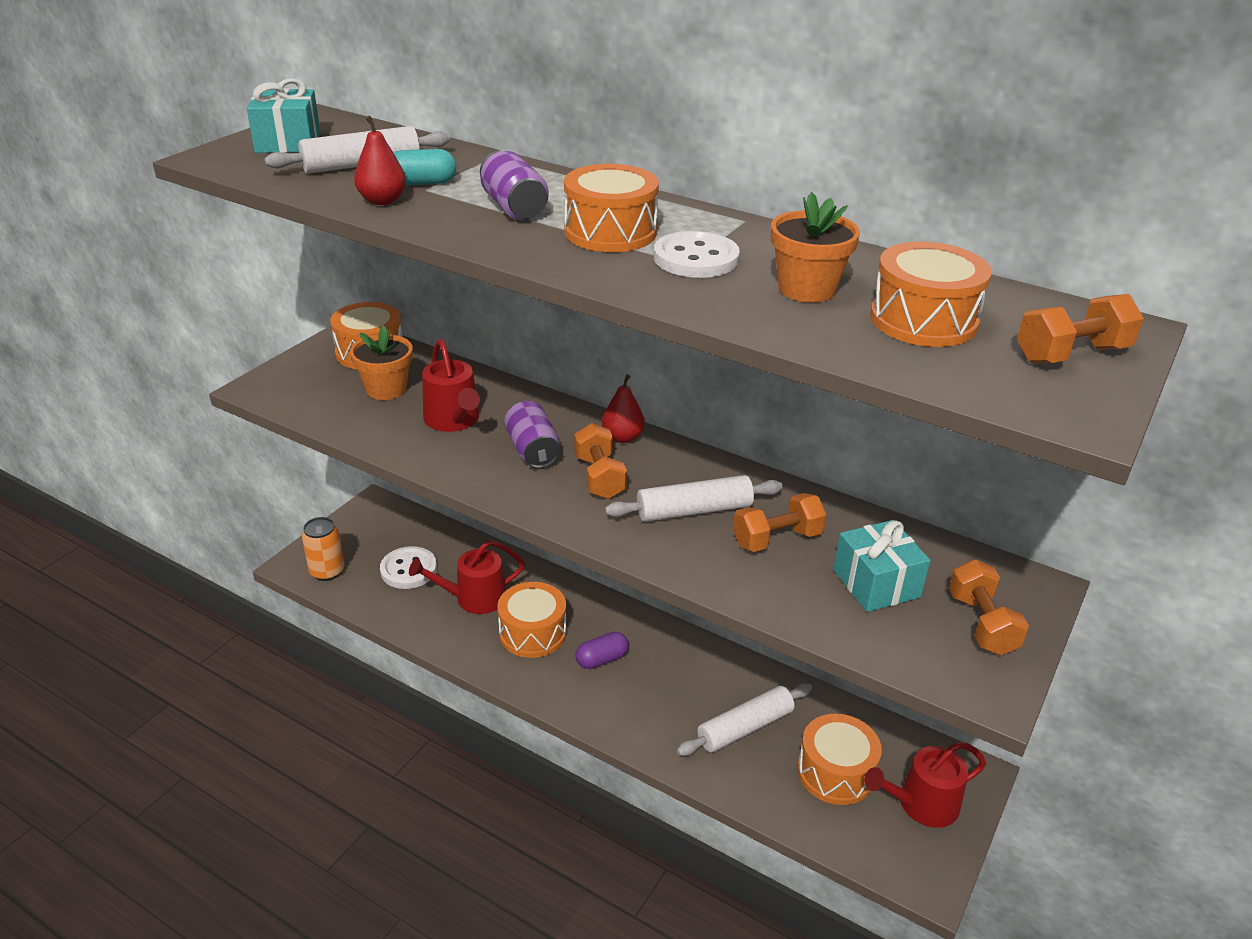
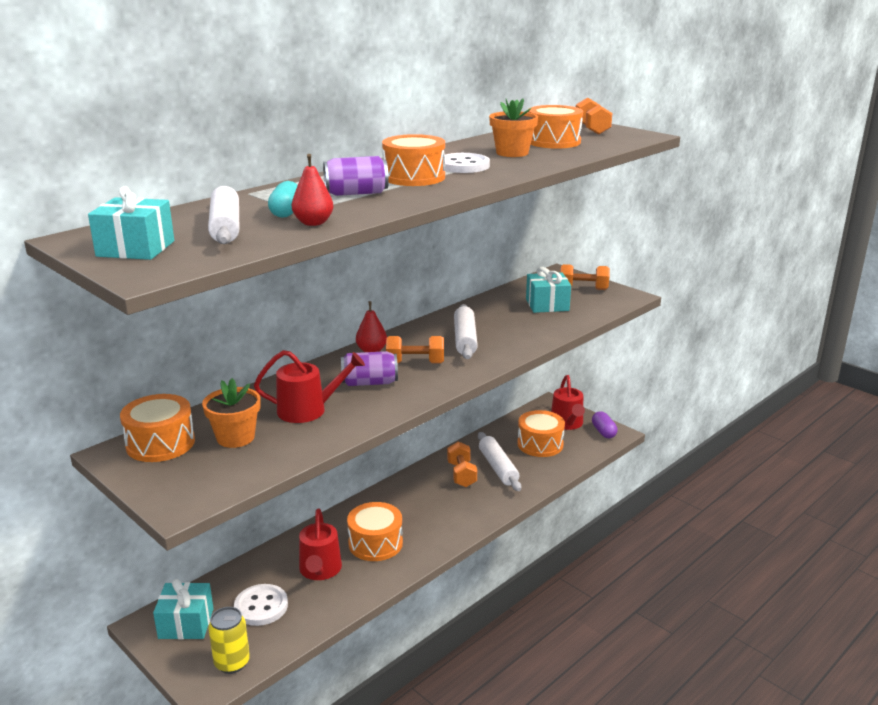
camera: 75 degrees left, 10 degrees down
orange can [302,517,344,581] -> yellow can [208,607,250,674]
purple capsule [576,632,629,669] -> purple capsule moved to [592,411,618,438]
orange dumbbell [733,493,827,552] -> orange dumbbell moved to [447,442,477,487]
none -> turquoise gift [153,579,214,639]

